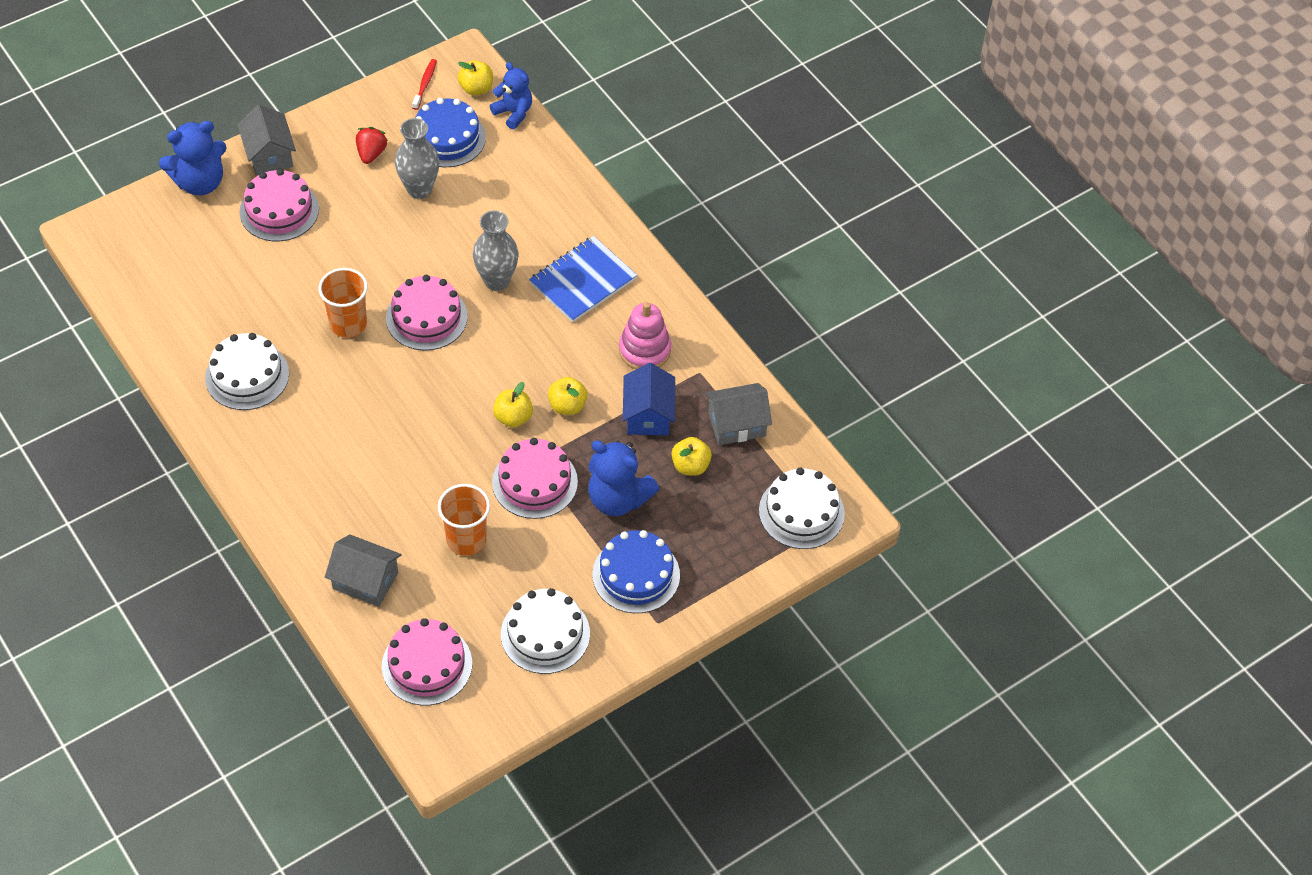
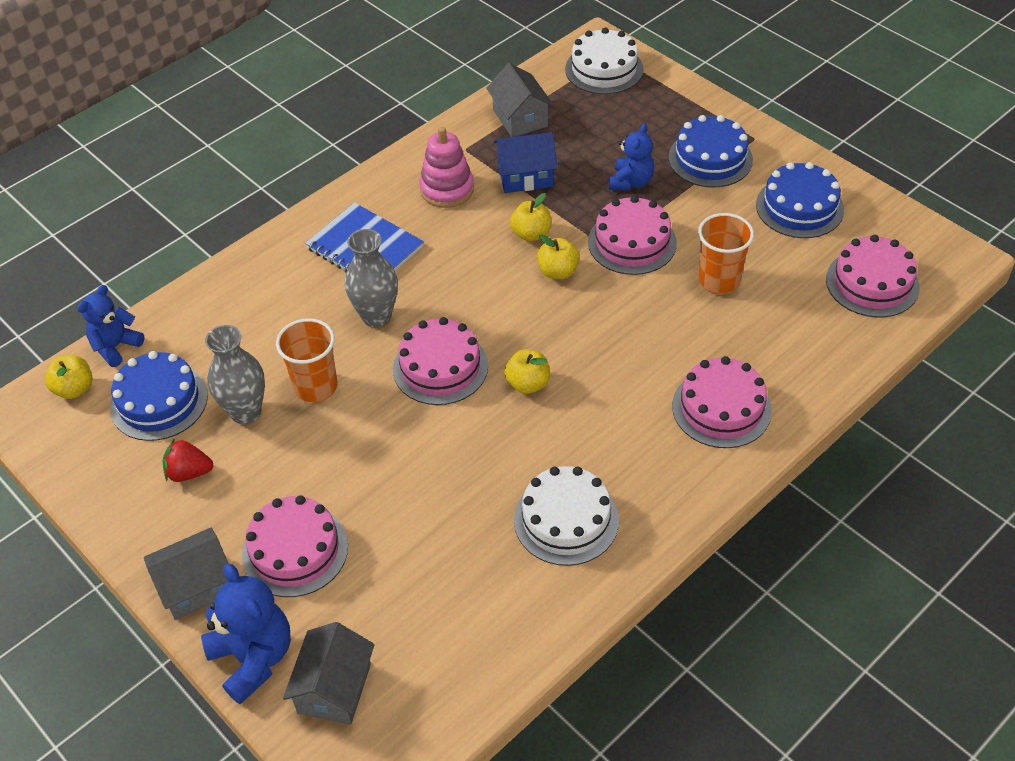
camera: 95 degrees left, 5 degrees down
orange cup [319,268,368,338] -> orange cup moved to [276,318,338,402]
grey house [325,534,402,607] -> grey house moved to [283,622,375,725]
red toothbrush [412,59,437,110] -> none
white cake [501,588,590,674] -> blue cake [756,162,844,238]
blue teddy bear [588,440,659,516] -> blue teddy bear [609,123,654,191], size x0.67
yellow apple [672,437,712,476] -> yellow apple moved to [504,349,550,394]
none -> pink cake [672,356,772,448]

